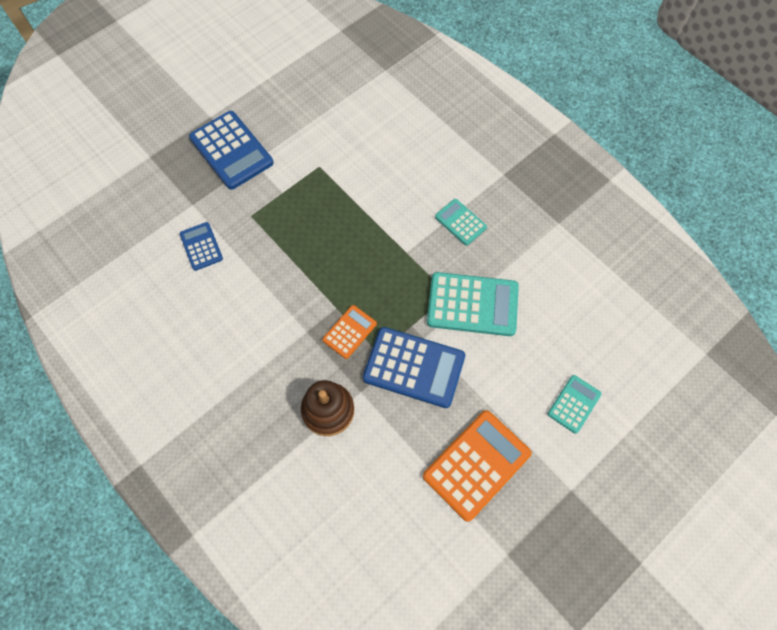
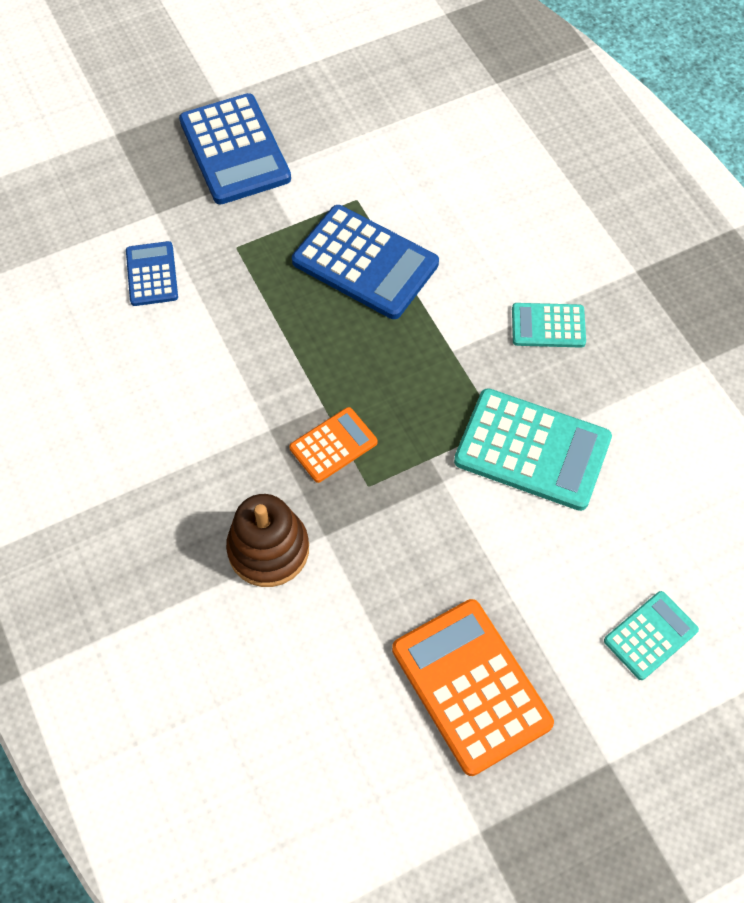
camera: 15 degrees right, 5 degrees down
blue calculator [363,327,465,408] -> blue calculator moved to [292,205,439,319]
orange calculator [423,410,531,522] -> orange calculator turned 90 degrees counterclockwise [392,599,554,776]
turquoise calculator [435,199,487,246] -> turquoise calculator turned 60 degrees counterclockwise [512,303,586,348]

